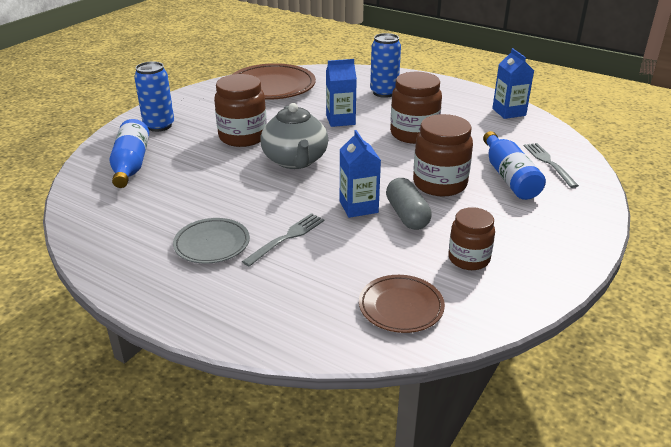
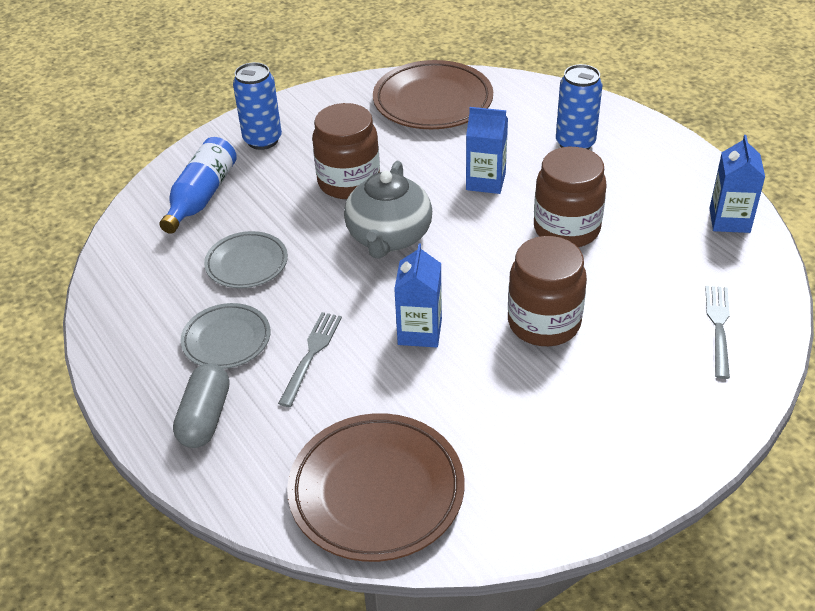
camera: 25 degrees right, 10 degrees up
grey fork [242,213,325,267] -> grey fork turned 45 degrees counterclockwise [278,312,342,407]
brown plate [359,275,445,333] -> brown plate [287,413,465,562], size x1.71
grey capsule [386,178,432,230] -> grey capsule moved to [173,363,229,448]
brown jar [448,207,495,270] -> none
blue bottle [483,131,546,200] -> none
none -> grey plate [204,231,288,288]

